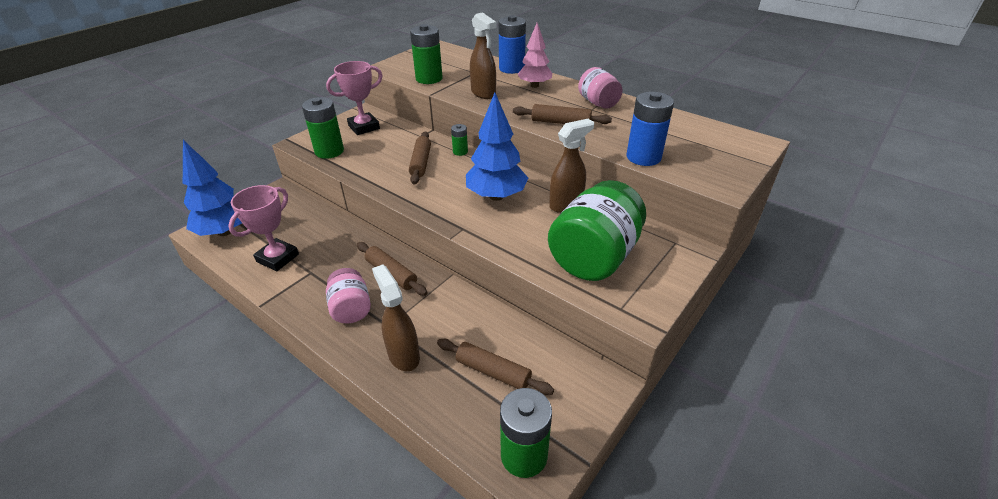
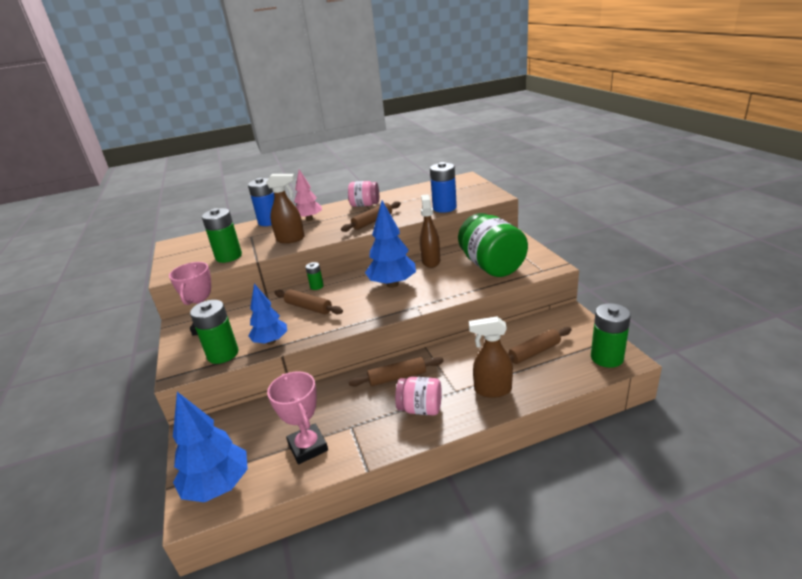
camera: 55 degrees left, 10 degrees down
none -> blue tree [249,283,287,345]

